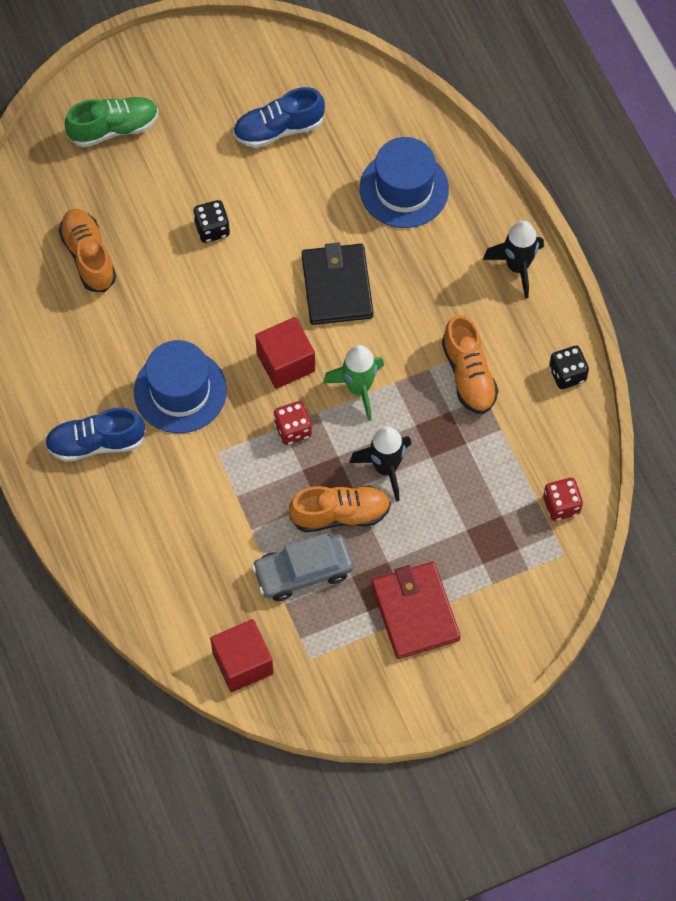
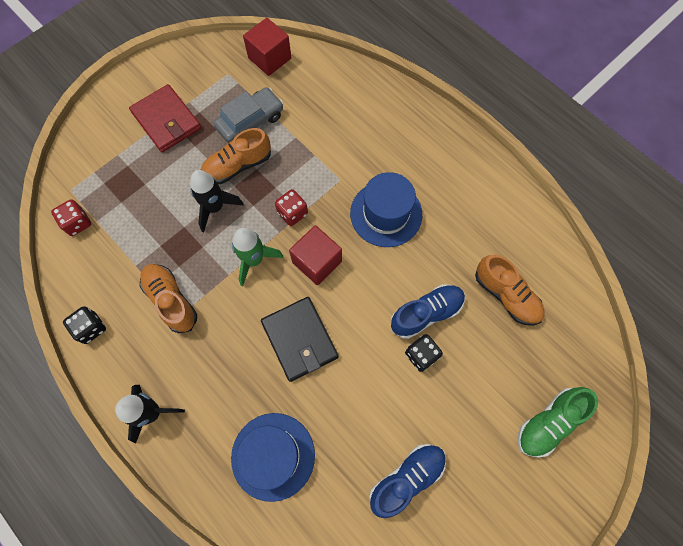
camera: 160 degrees right, 5 degrees up
blue shoe [45,407,145,462] -> blue shoe moved to [391,284,465,339]

